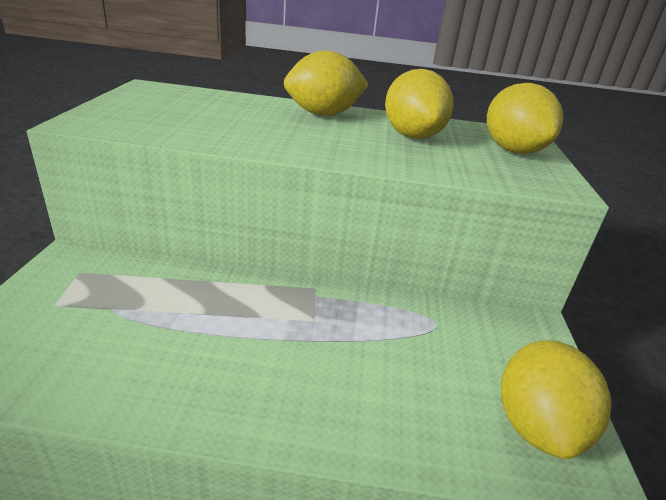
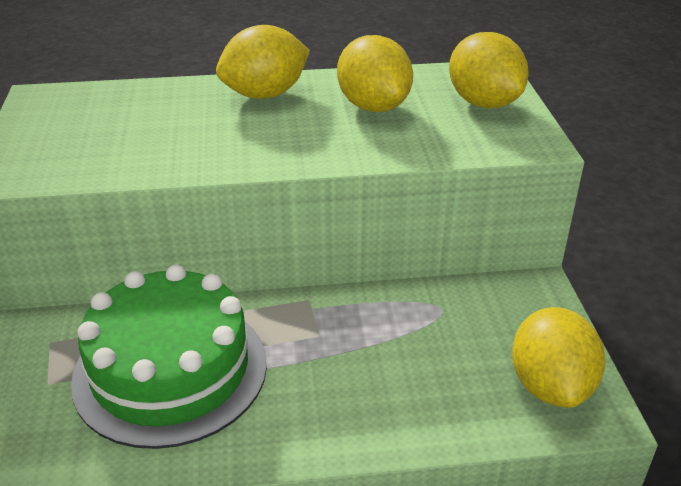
camera: 10 degrees left, 5 degrees up
none -> green cake [71,264,267,449]

